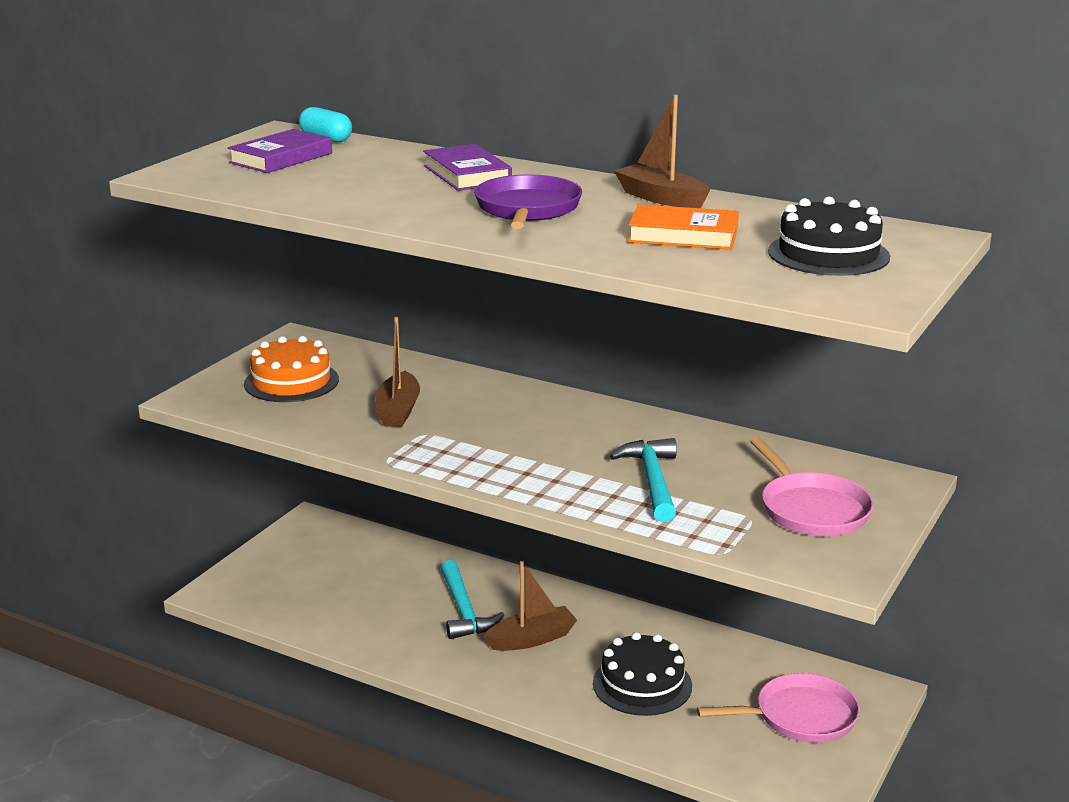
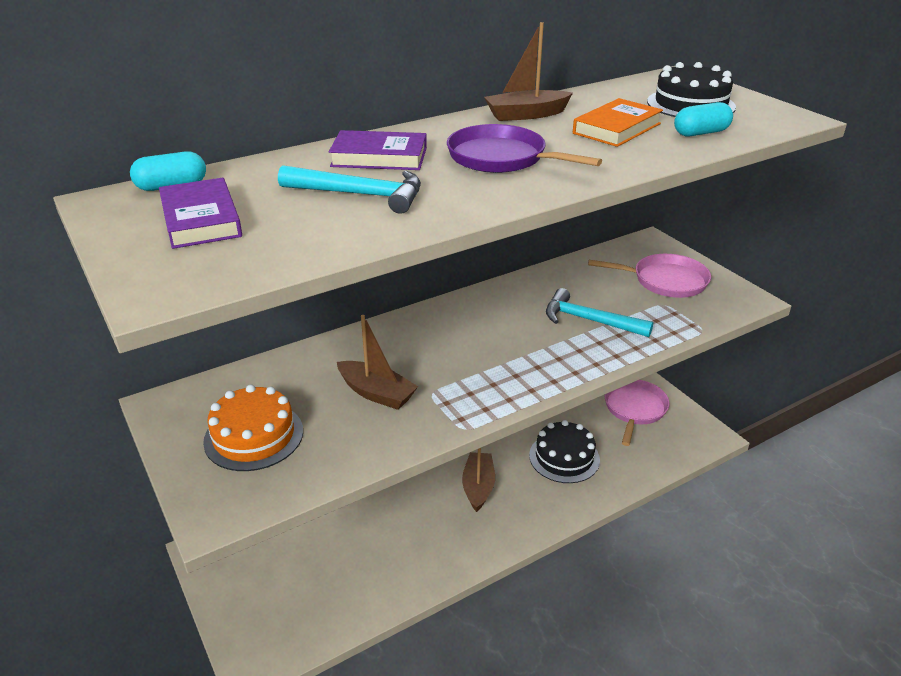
camera: 60 degrees left, 10 degrees up
turquoise hammer [440,560,504,639] -> turquoise hammer moved to [278,165,421,214]
none -> turquoise capsule [674,102,733,137]

